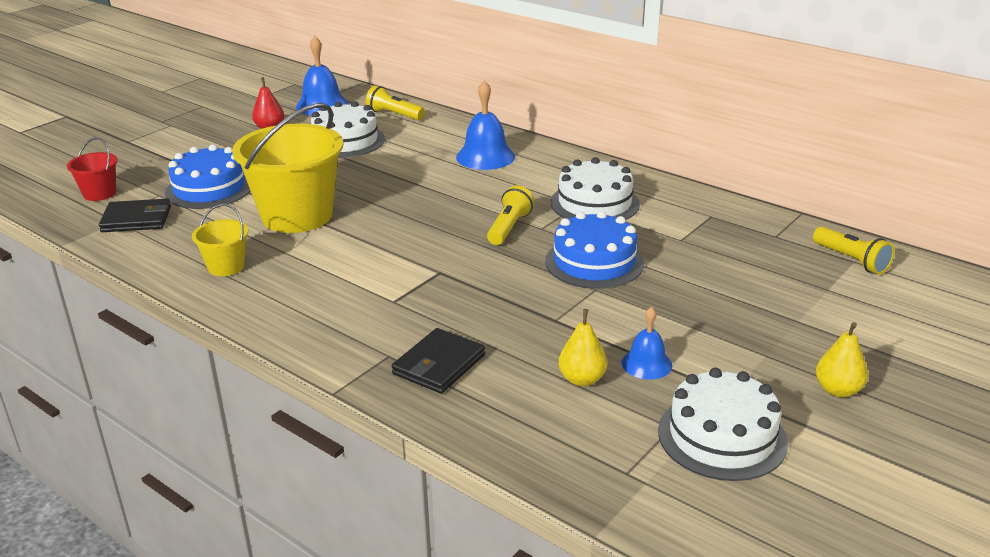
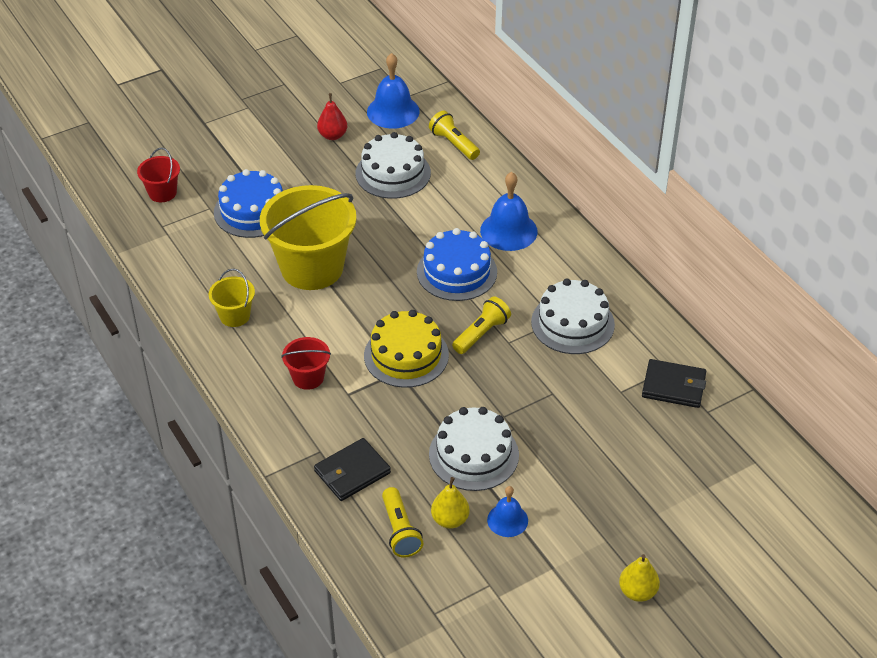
camera: 20 degrees right, 15 degrees up
black wallet [99,199,171,232] -> black wallet moved to [642,359,706,408]
blue cake [545,211,644,289] -> blue cake moved to [417,228,497,301]
white cake [658,368,788,481] -> white cake moved to [429,407,519,491]
yellow flashlight [813,226,895,274] -> yellow flashlight moved to [382,487,423,557]
none -> red bucket [281,337,331,390]
none -> yellow cake [364,310,449,388]

